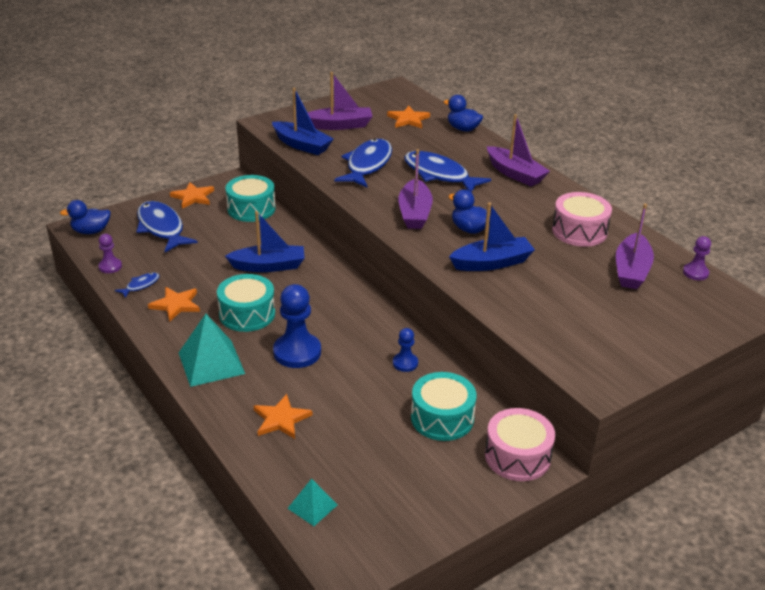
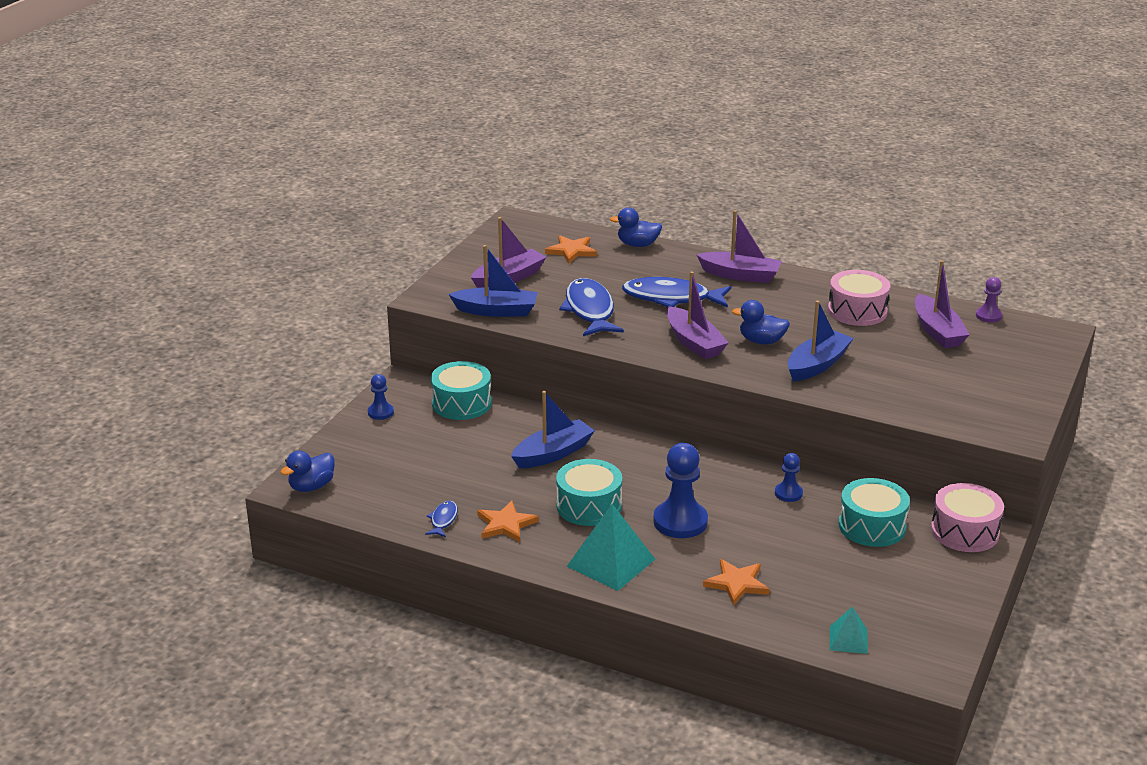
camera: 30 degrees left, 5 degrees down
purple pawn [98,234,122,273] -> none
blue fish [136,201,198,252] -> none
orange star [170,182,214,209] -> blue pawn [368,374,394,420]

